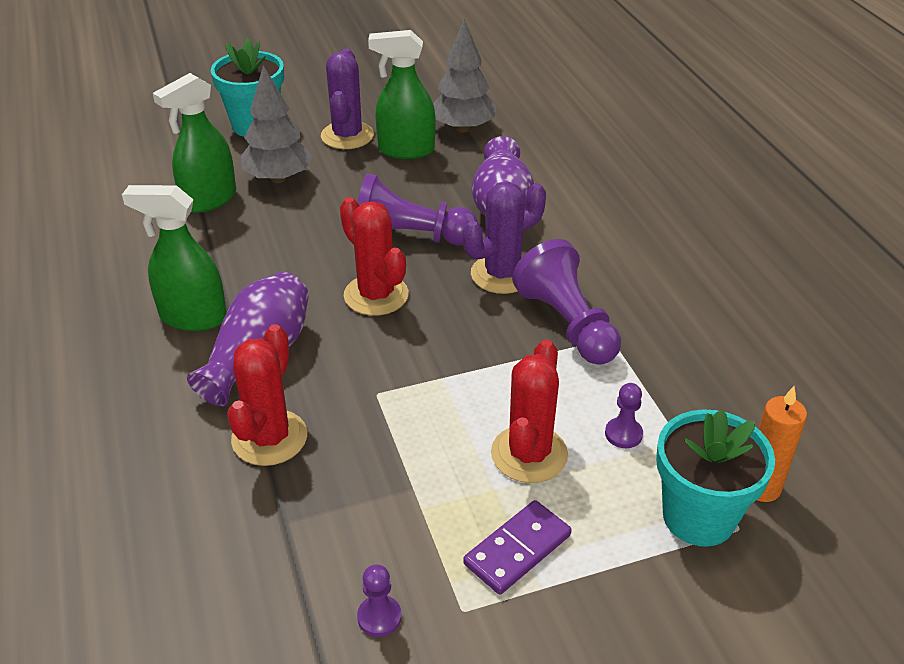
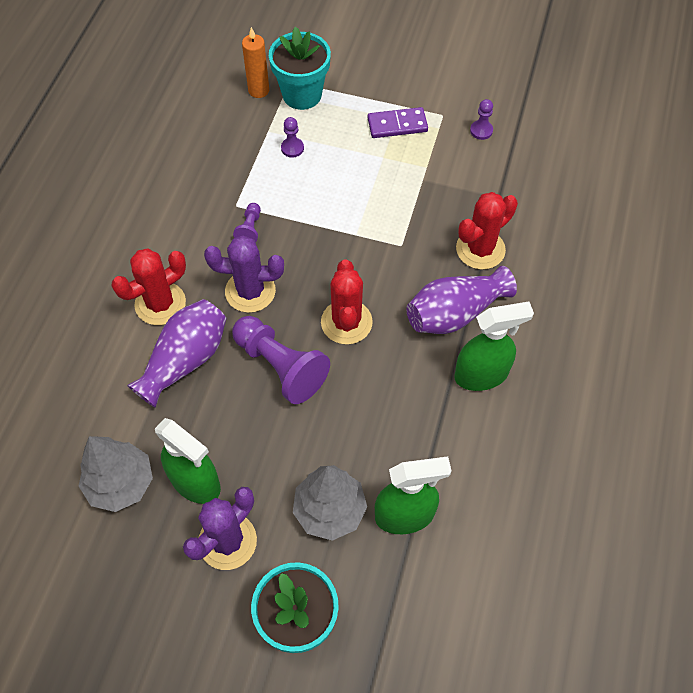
camera: 145 degrees left, 20 degrees up
green spray bottle [122,185,227,331] -> green spray bottle turned 60 degrees counterclockwise [454,301,534,391]
red cactus [491,340,568,483] -> red cactus moved to [111,249,186,325]
purple pawn [512,239,621,365] -> purple pawn [233,203,261,242], size x0.47

